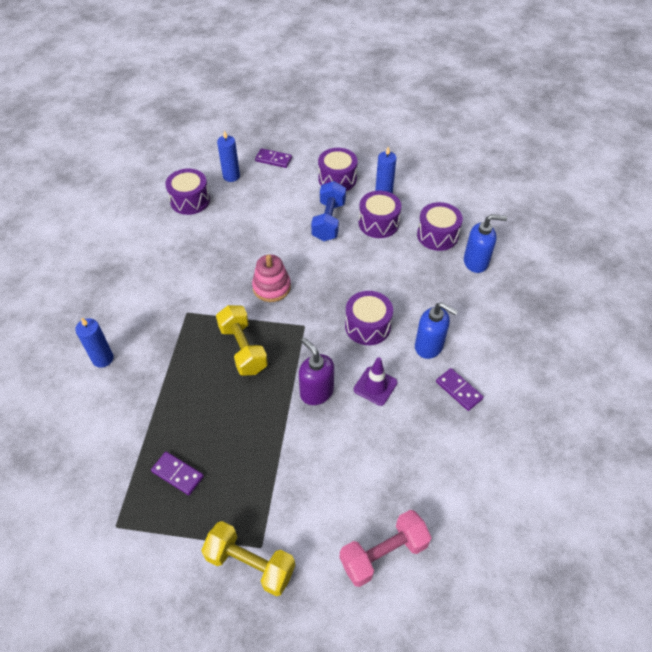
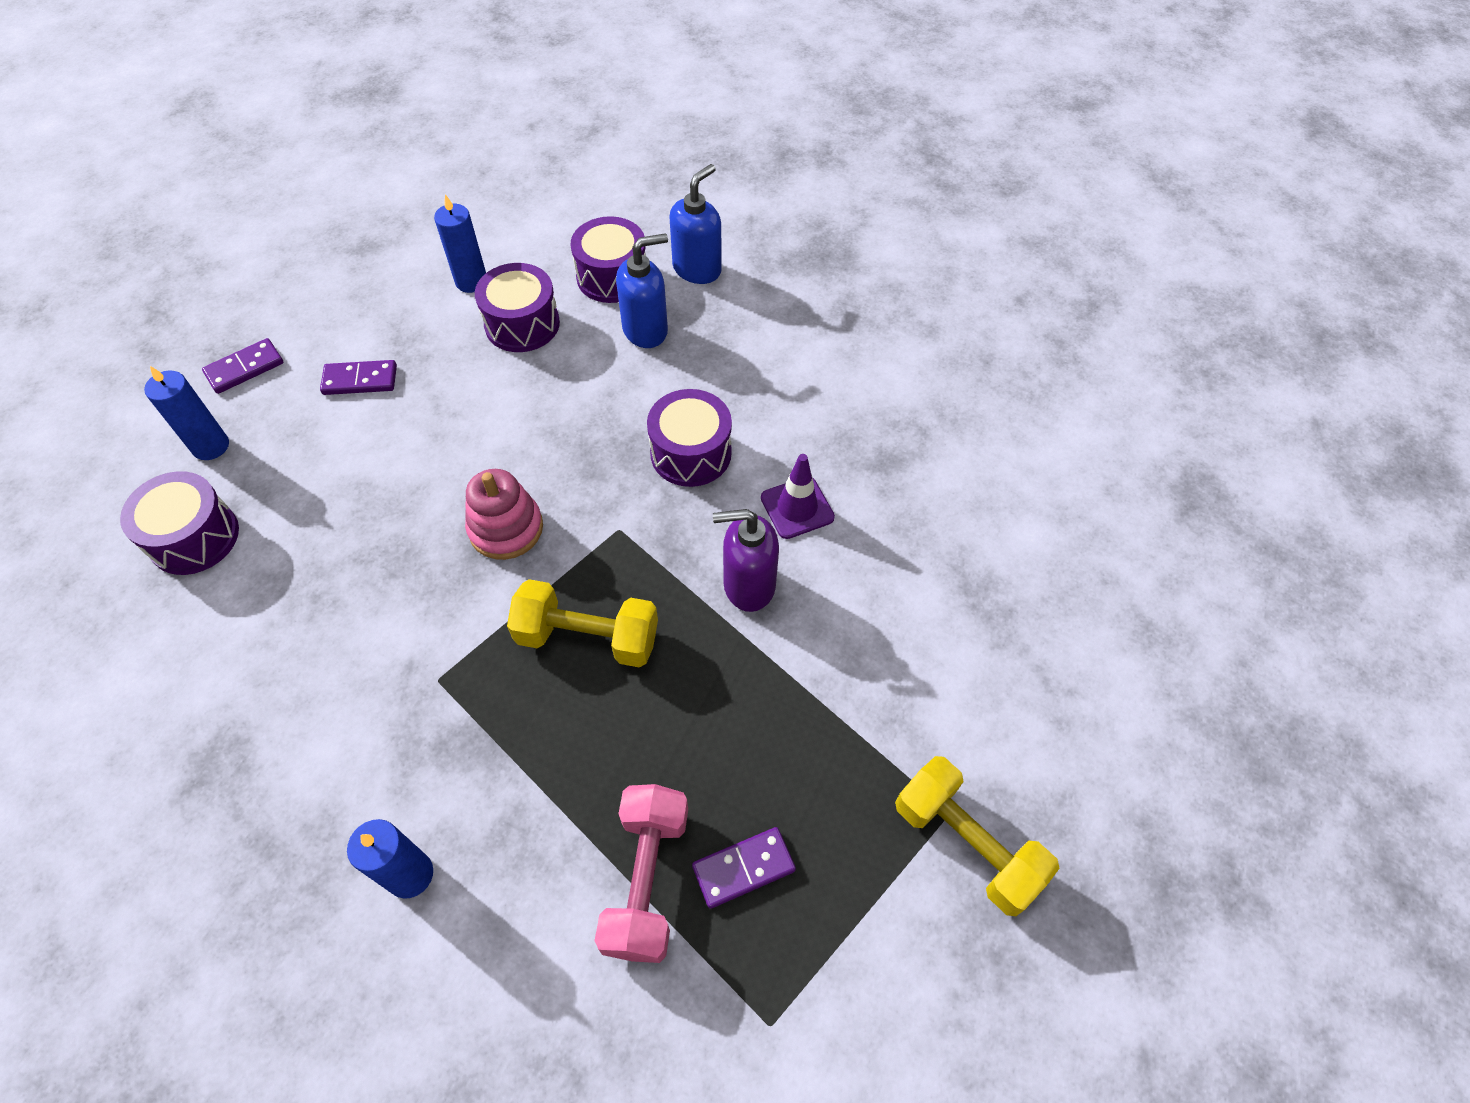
camera: 55 degrees left, 5 degrees up
yellow dumbbell [201,521,295,596] -> yellow dumbbell turned 75 degrees clockwise [895,756,1060,916]
blue dumbbell [311,181,346,241] -> none
purple drum [318,148,358,191] -> none
pink dumbbell [339,510,432,587] -> pink dumbbell moved to [594,784,688,963]
blue soap dispenser [415,302,458,359] -> blue soap dispenser moved to [616,233,668,348]
purple domino [436,368,484,411] -> purple domino moved to [320,360,397,395]

